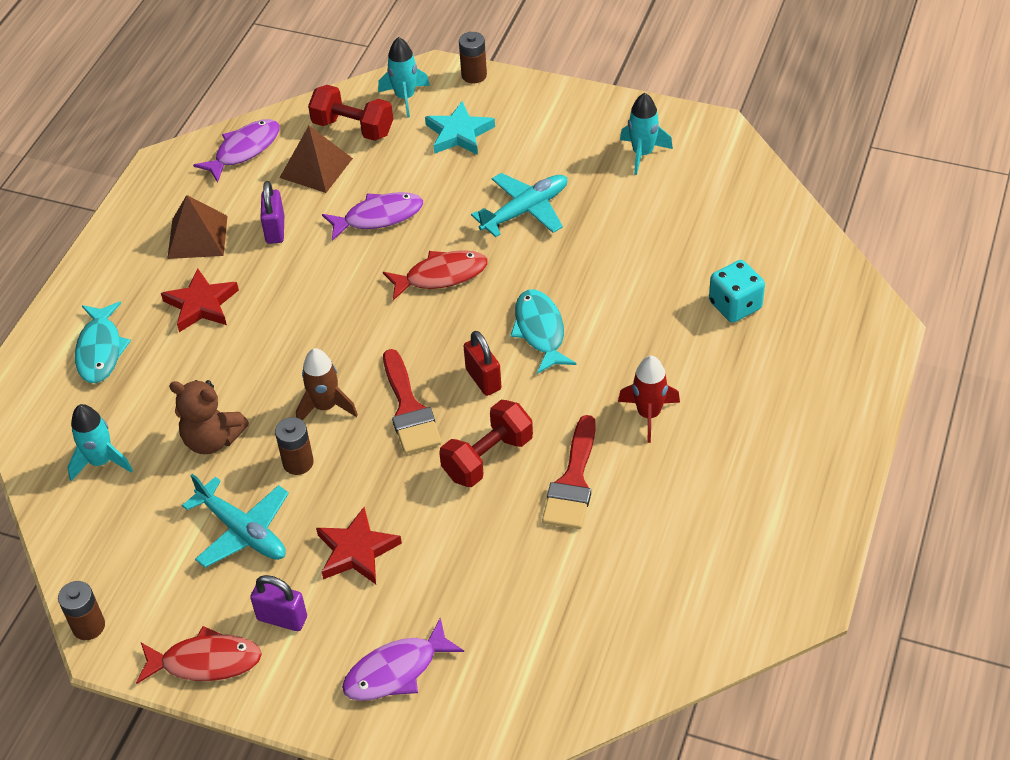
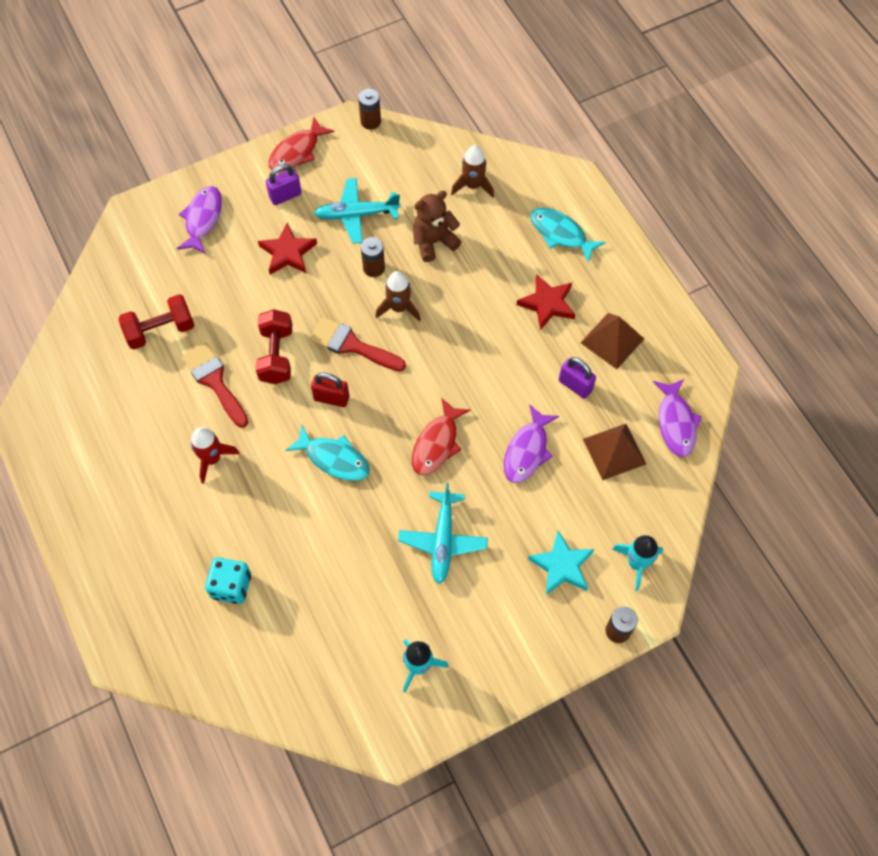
camera: 130 degrees right, 15 degrees up
turquoise rocket [67,404,133,481] -> brown rocket [451,145,494,198]
red dumbbell [308,85,393,141] -> red dumbbell moved to [118,294,194,349]

